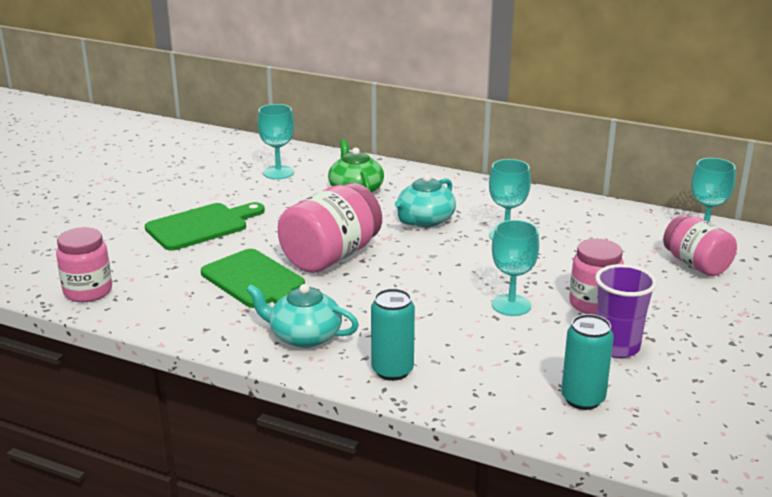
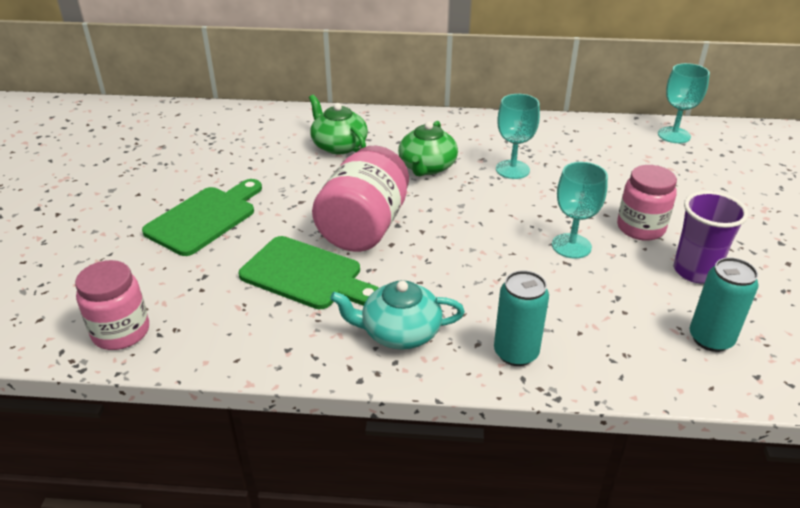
camera: 20 degrees left, 10 degrees up
turquoise goblet [258,104,294,179] -> none
turquoise teapot [395,174,456,227] -> green teapot [398,121,458,176]
pink jar [663,214,737,276] -> none

